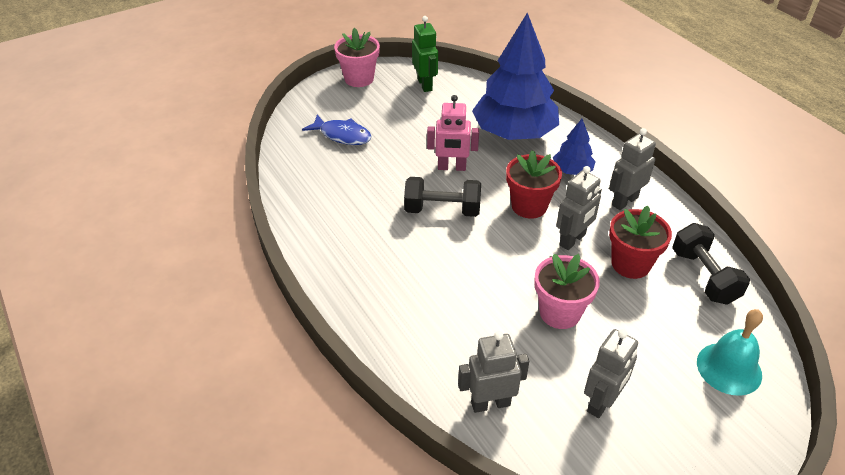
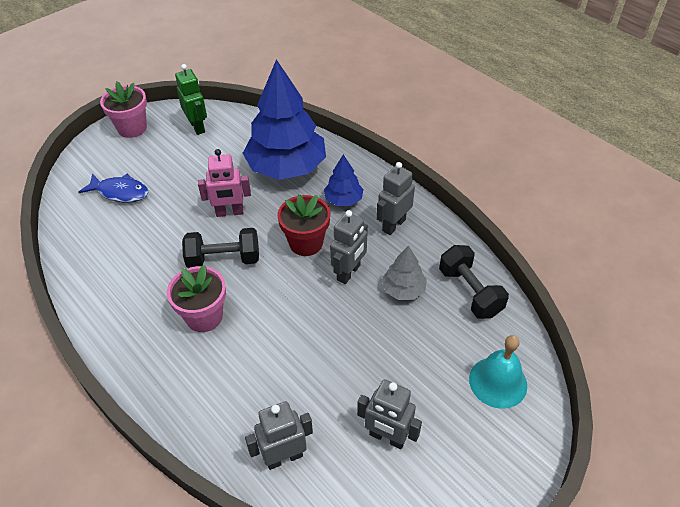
camera: 10 degrees left, 5 degrees up
pink flower pot [534,254,600,329] -> pink flower pot moved to [167,265,226,332]
grey robot [584,329,638,418] -> grey robot turned 90 degrees clockwise [357,379,422,449]
red flower pot [609,205,672,279] -> grey tree [382,246,427,300]

